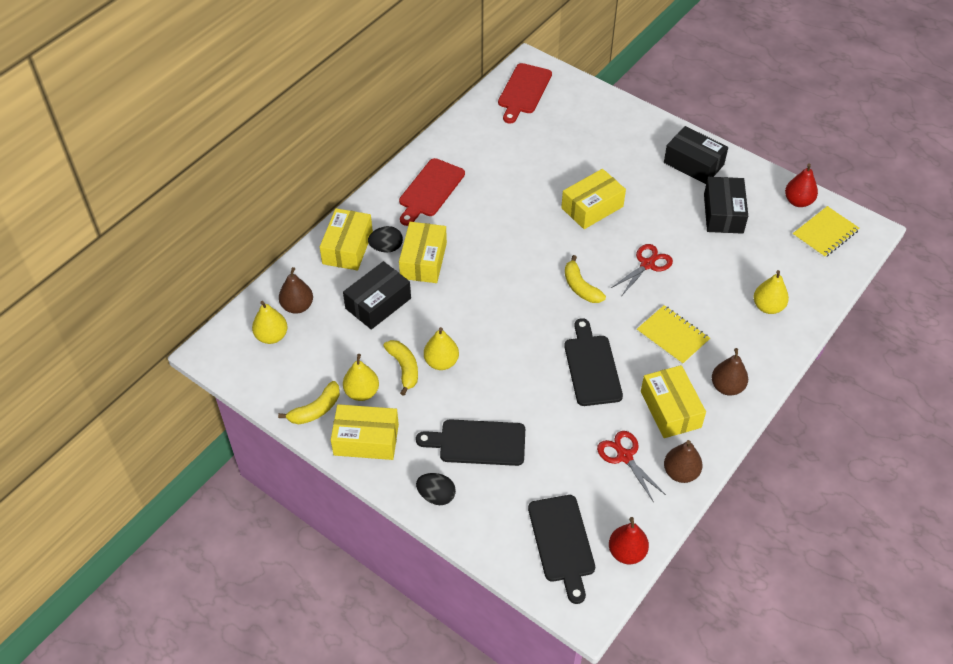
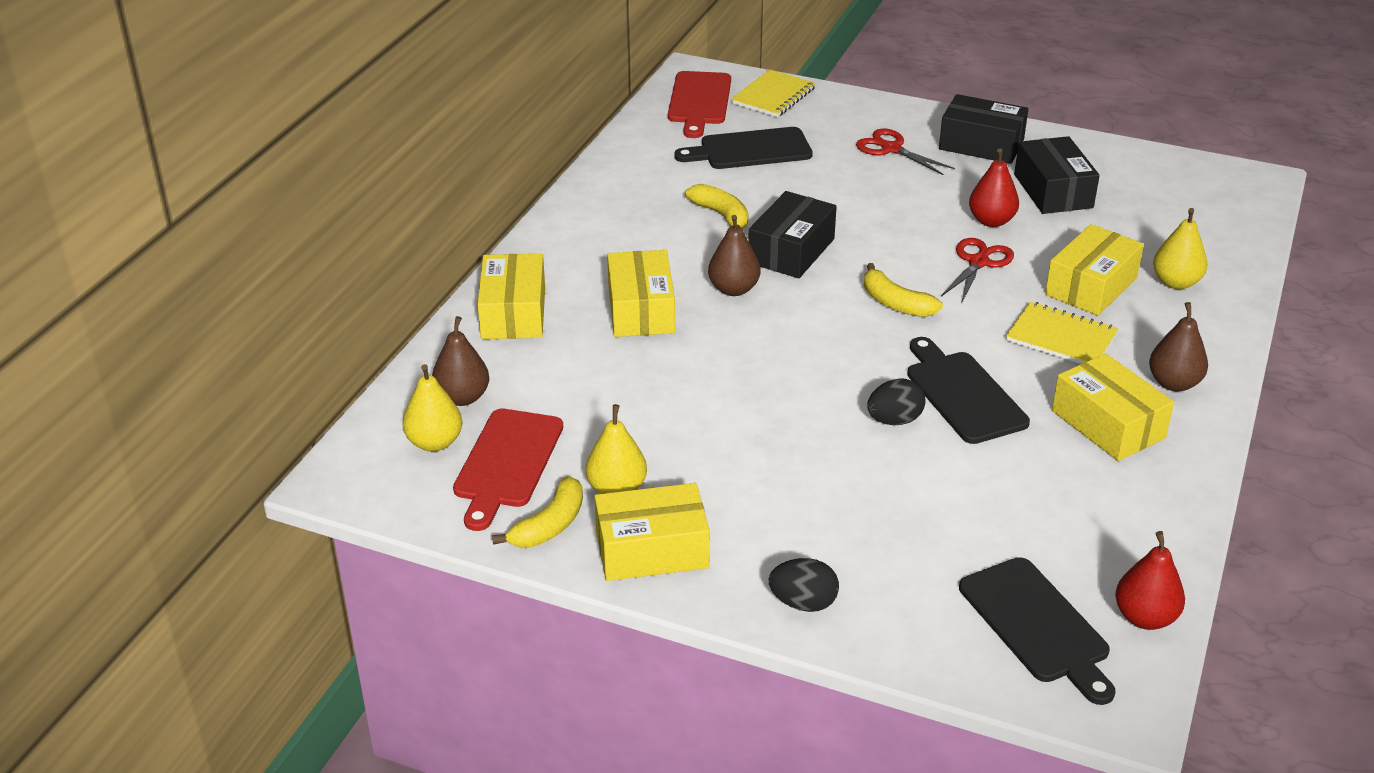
camera: 15 degrees left, 15 degrees down
black box [343,261,411,330] -> black box moved to [748,191,837,278]
black egg [368,226,403,253] -> black egg moved to [867,378,925,425]
yellow banana [383,340,418,396] -> yellow banana moved to [685,184,748,229]
red cutting board [399,158,465,226] -> red cutting board moved to [453,408,563,531]
black cutting board [416,419,525,466] -> black cutting board moved to [675,127,813,169]
yellow pear [424,327,459,370] -> none
yellow box [561,169,626,229] -> yellow box moved to [1045,224,1144,316]
red scissors [597,431,666,502] -> red scissors moved to [856,128,955,175]
brown pear [664,440,703,483] -> brown pear moved to [708,215,760,296]
red pear [785,163,818,207] -> red pear moved to [969,148,1019,227]
yellow notebook [792,206,859,258] -> yellow notebook moved to [731,69,816,117]

